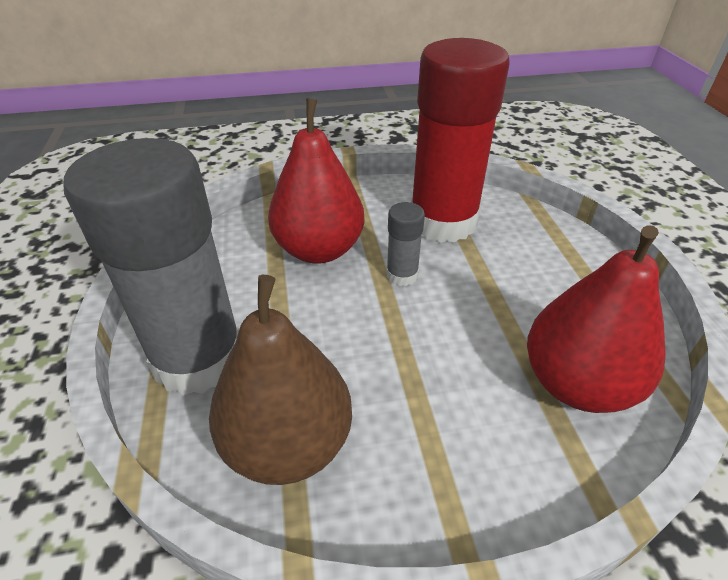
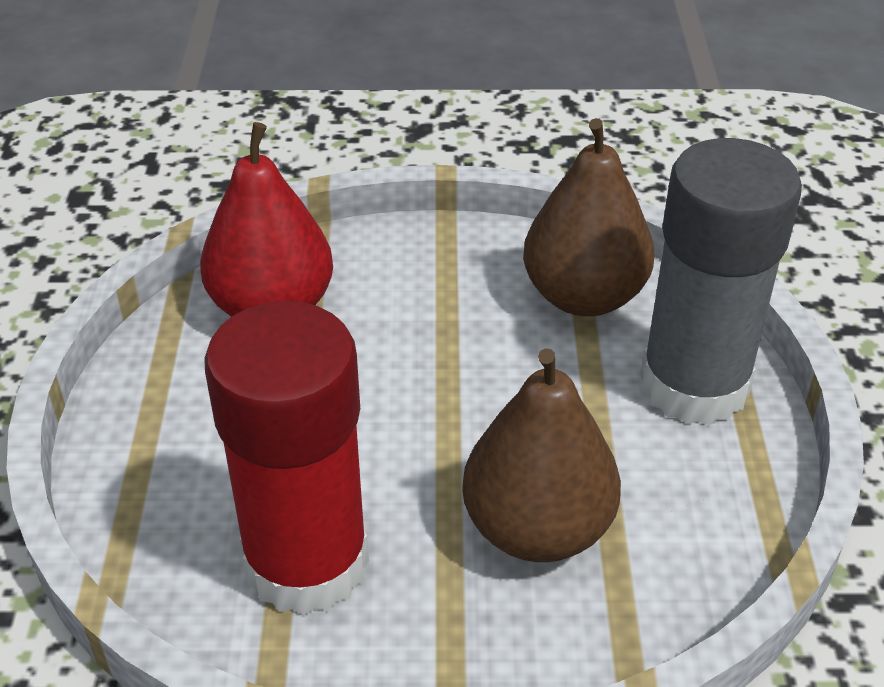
camera: 170 degrees left, 0 degrees up
red pear [268,98,364,264] -> brown pear [462,348,621,562]
grey glue stick [387,202,425,286] -> none

